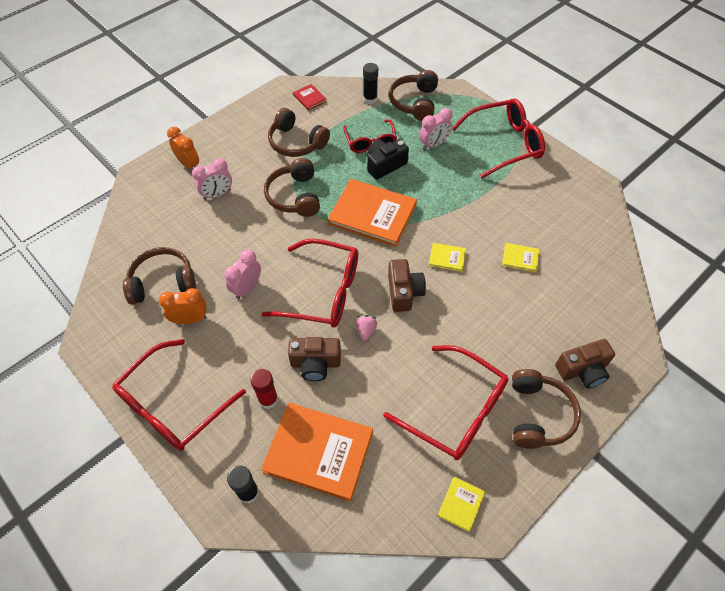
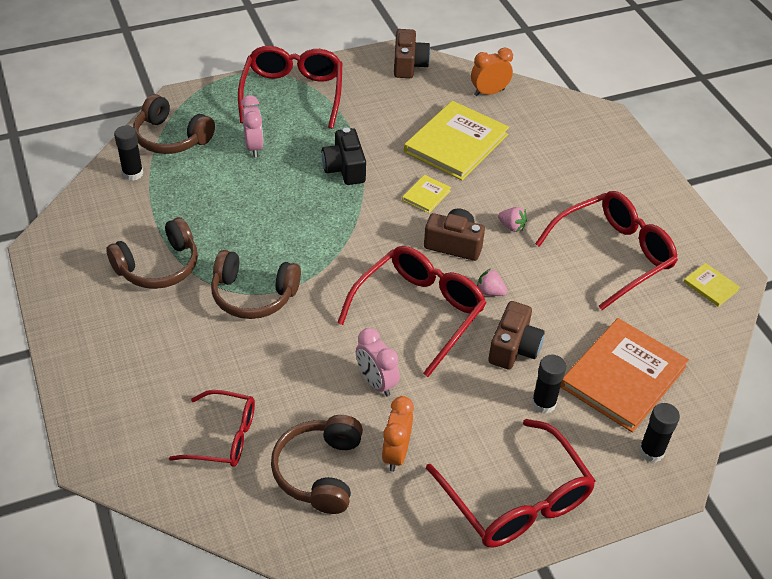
camera: 70 degrees left, 10 degrees down
orange clock [167,127,199,169] -> orange clock moved to [471,48,513,96]
pink clock [192,159,232,200] -> none
red glue stick [250,369,278,409] -> black glue stick [532,355,566,414]
red book [293,84,327,110] -> none
orange book [328,179,417,247] -> none
red glasses [343,119,397,153] -> red glasses moved to [169,390,255,467]
black camera [367,139,409,180] -> black camera moved to [322,127,366,185]
yellow book [502,243,539,272] -> yellow book [404,101,509,180], size x2.25
brown headphones [512,369,581,449] -> none
brown camera [555,339,615,388] -> brown camera moved to [394,29,431,78]
none -> pink strawberry [498,207,527,232]

